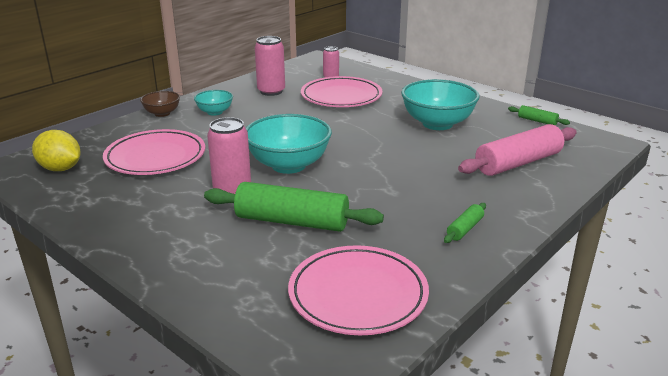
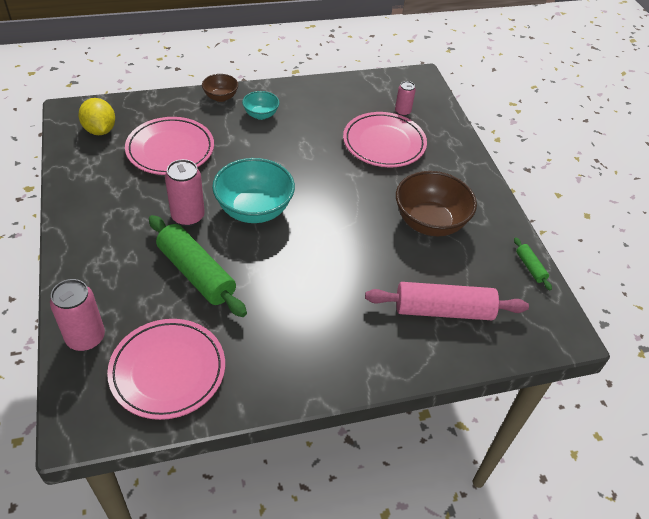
camera: 30 degrees right, 20 degrees up
pink can [255,36,285,96] -> pink can moved to [50,279,105,351]
turquoise bowl [401,79,480,130] -> brown bowl [396,171,477,236]
green rolling pin [444,203,486,243] -> none

